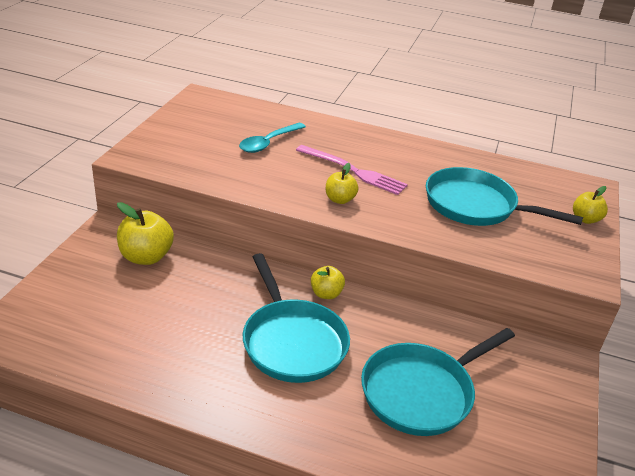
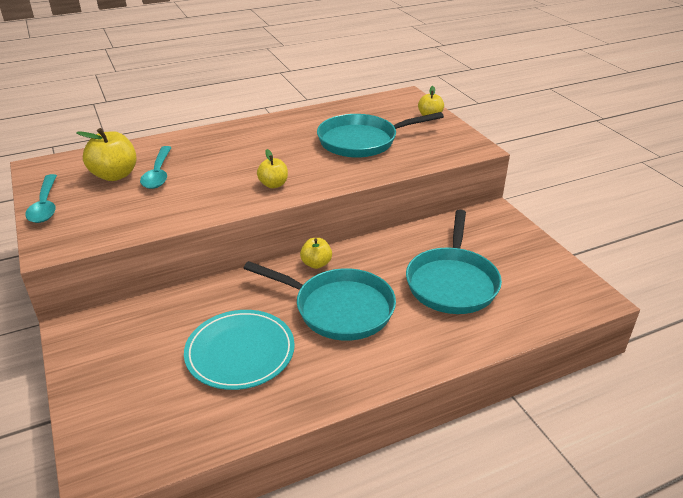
camera: 40 degrees left, 0 degrees up
yellow apple [117,202,174,265] -> yellow apple moved to [76,128,136,181]
pink fork [296,145,408,195] -> none
none -> turquoise spoon [25,174,57,223]
none -> turquoise plate [184,310,295,390]

